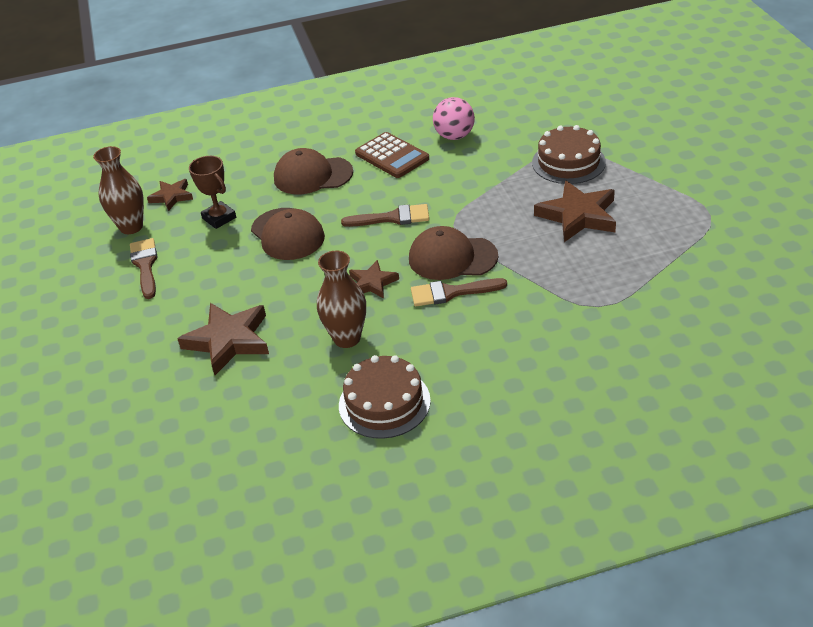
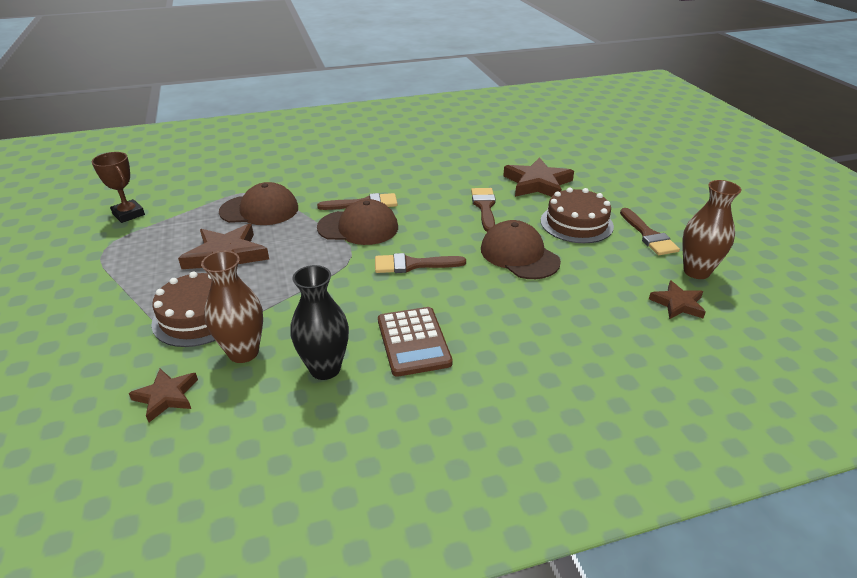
camera: 175 degrees right, 5 degrees down
brown trophy [189,156,236,229] -> brown trophy moved to [92,152,145,223]
brown cap [274,148,353,194] -> brown cap moved to [219,182,298,225]
brown vase [317,251,366,348] -> brown vase moved to [201,251,263,363]
brown cake [339,355,431,439] -> brown cake moved to [541,188,614,243]
brown star [349,260,399,299] -> brown star moved to [129,369,198,422]
brown calculator [355,132,429,178] -> brown calculator turned 150 degrees counterclockwise [378,307,453,377]
pink ball [433,97,475,140] -> black vase [290,265,349,380]
none -> brown brush [471,188,496,232]

